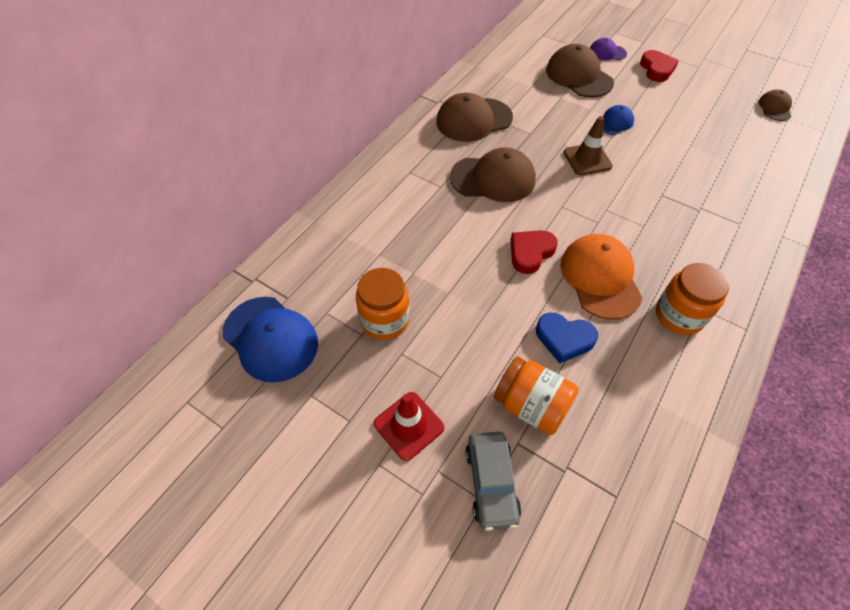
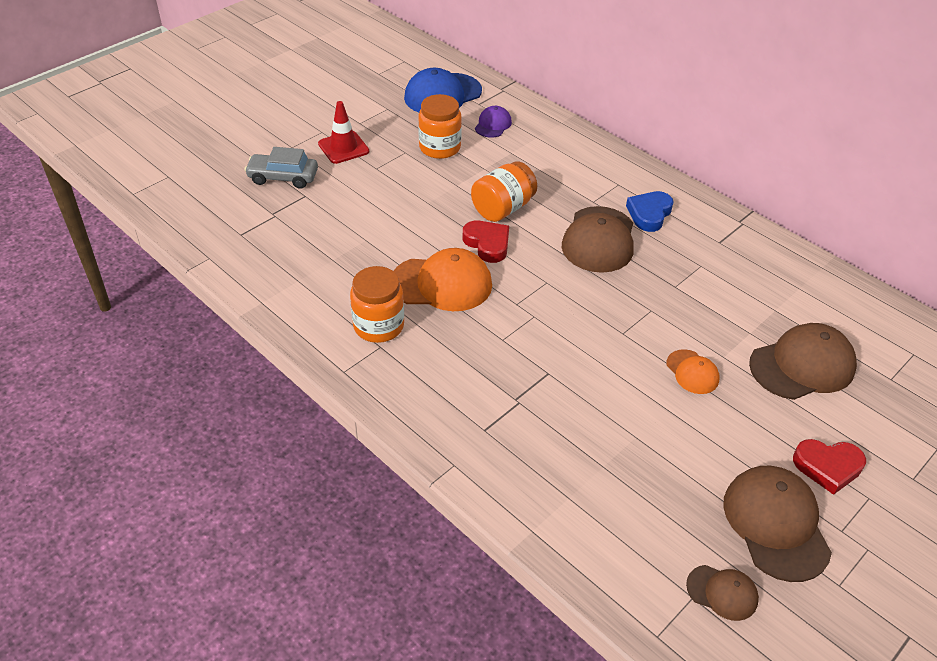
camera: 100 degrees right, 10 degrees down
brown cap [436,93,513,142] -> brown cap moved to [723,466,832,582]
orange jar [494,356,579,435] -> orange jar moved to [471,161,537,222]
blue heart [536,313,598,363] -> blue heart moved to [626,191,674,232]
brown traffic cone [563,116,613,176] -> none
purple cap [590,38,627,60] -> purple cap moved to [475,106,512,138]
blue cap [603,105,634,135] -> orange cap [667,349,720,394]

